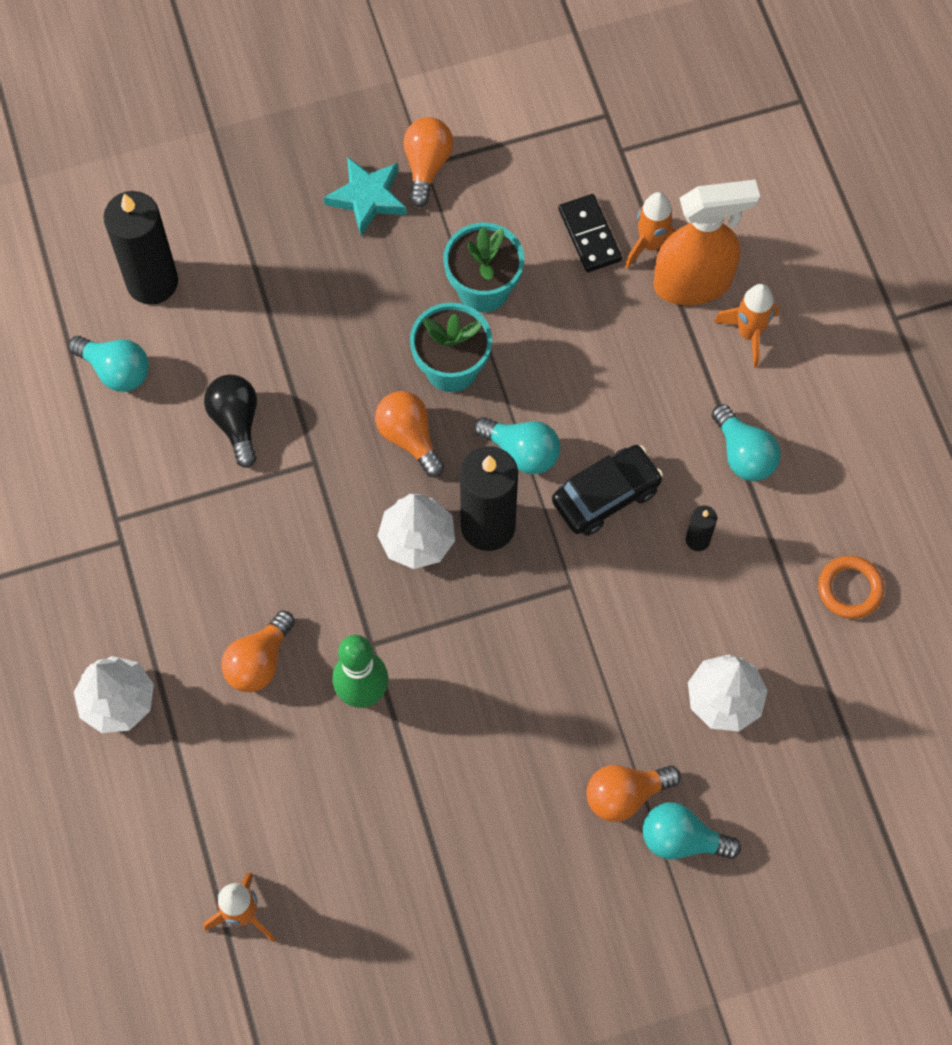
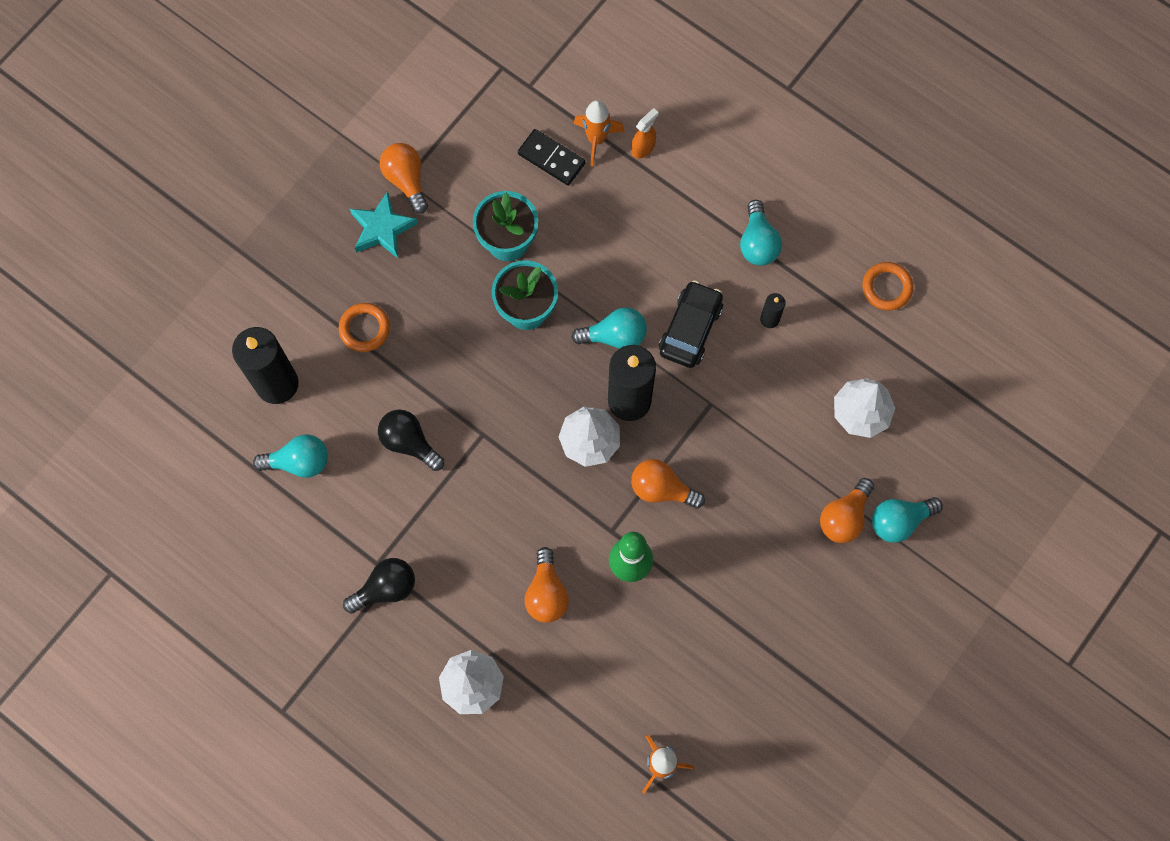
camera: 35 degrees left, 5 degrees up
orange light bulb [375,391,444,477] -> orange light bulb moved to [631,459,705,508]
orange spray bottle [654,180,760,305] -> orange spray bottle [631,108,659,159], size x0.44
turquoise light bulb [712,404,781,481] -> turquoise light bulb turned 60 degrees clockwise [740,200,782,266]
orange rocket [714,284,779,368] -> none
none -> orange ring [339,303,390,352]
none -> black light bulb [343,558,415,614]

